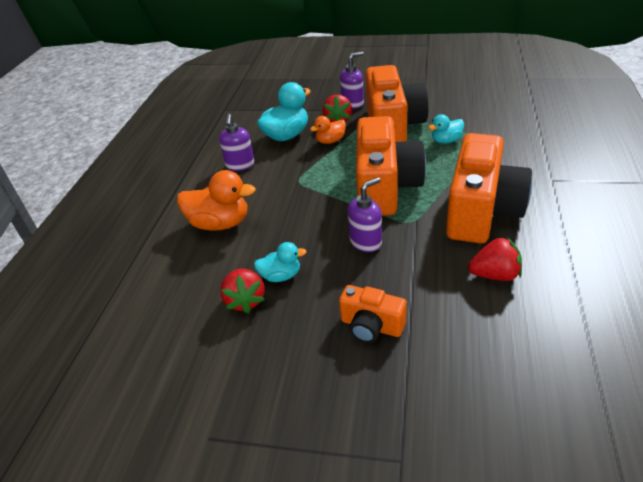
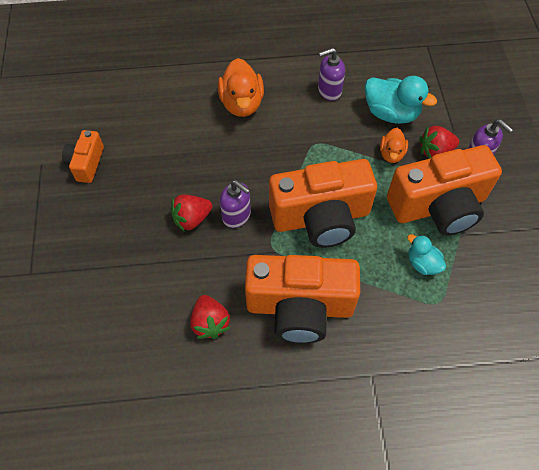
camera: 70 degrees right, 20 degrees up
red strawberry [220,268,265,313] -> red strawberry moved to [171,194,213,232]
turquoise duck [254,242,307,282] -> none
orange duck [310,116,346,144] -> orange duck turned 120 degrees counterclockwise [380,128,408,163]
orange camera [339,285,407,343] -> orange camera moved to [62,130,104,183]

